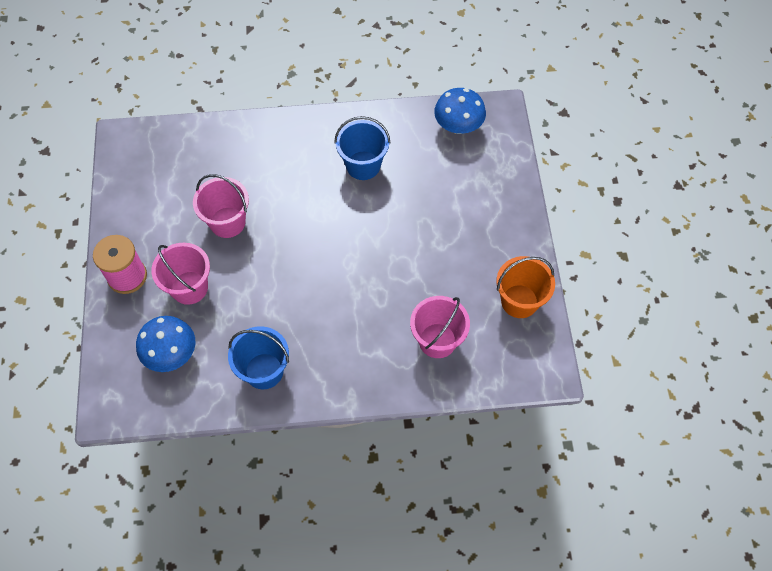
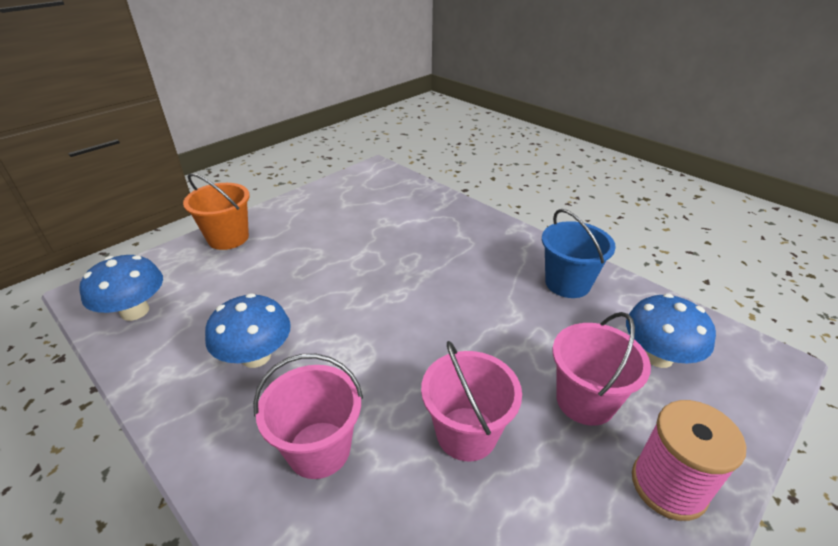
camera: 130 degrees left, 25 degrees down
blue bucket [334,116,390,180] -> blue mushroom [205,293,291,368]
pink bucket [410,296,470,358] -> pink bucket moved to [253,354,363,479]
orange bucket [496,256,555,318] -> orange bucket moved to [183,173,250,250]

